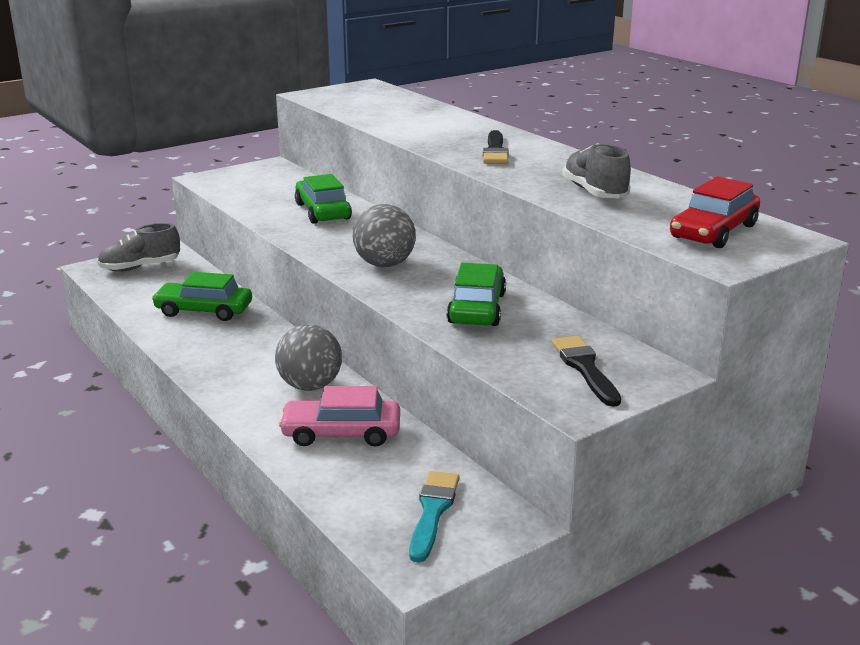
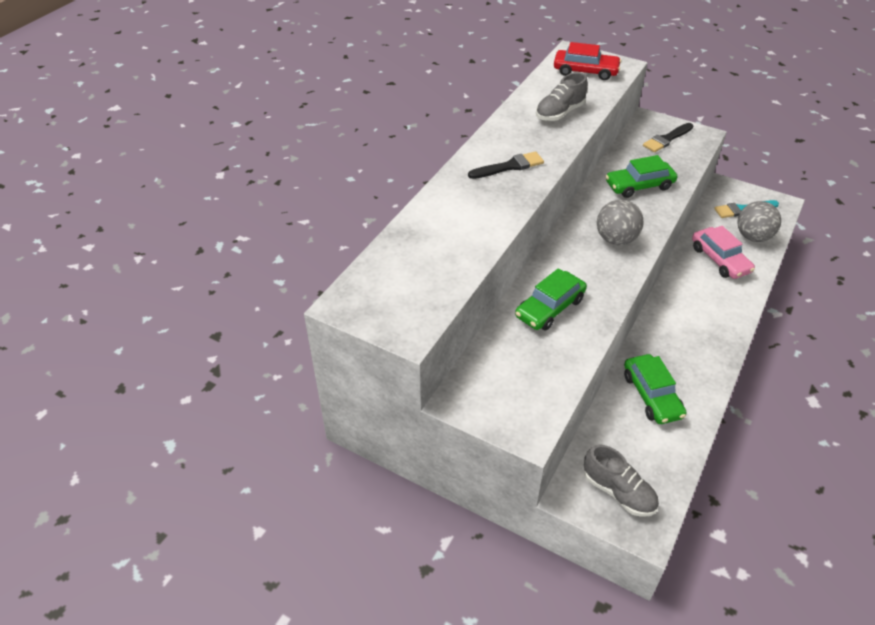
camera: 115 degrees left, 20 degrees up
grey ball [275,324,342,391] -> grey ball moved to [737,201,781,242]

